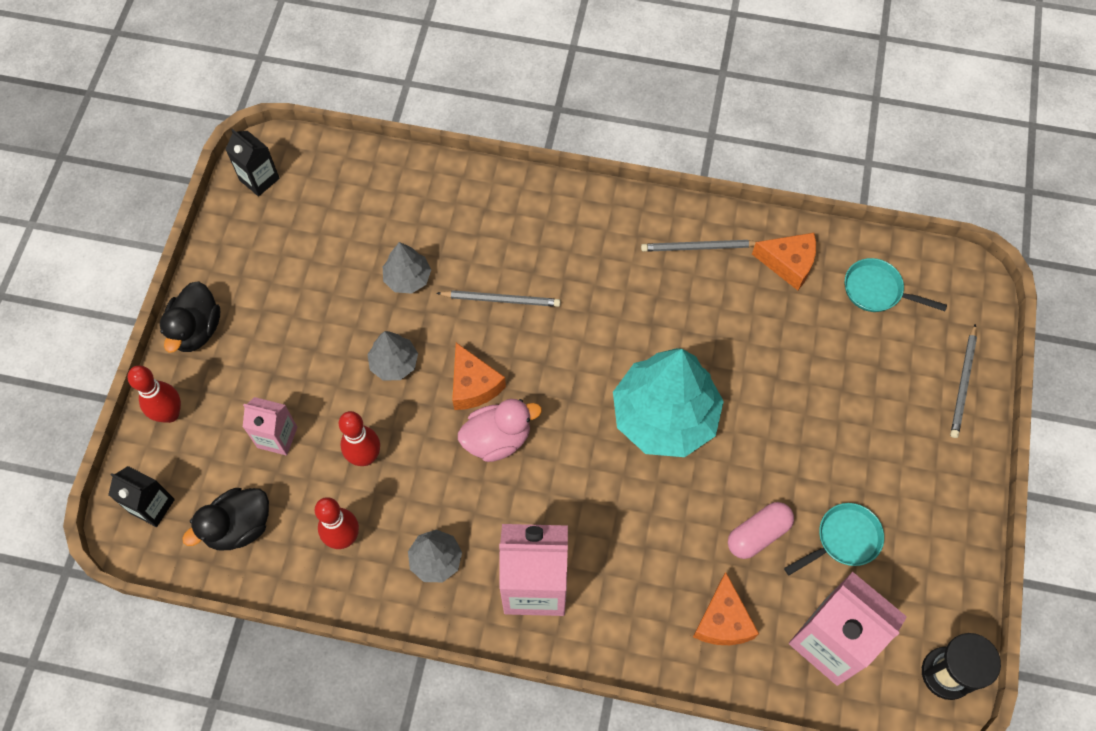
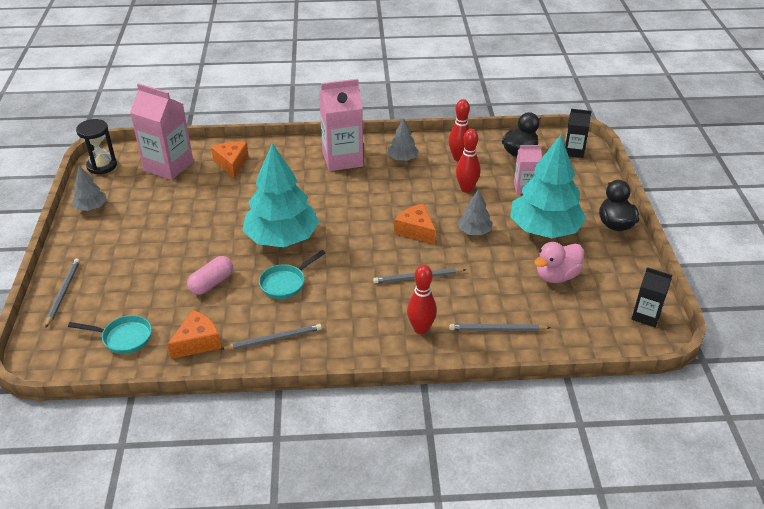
camera: 165 degrees right, 25 degrees down
red bowling pin [128,366,181,423] -> red bowling pin moved to [407,265,437,334]
grey tree [383,242,431,294] -> grey tree moved to [72,166,107,211]
pink duck [458,399,542,462] -> pink duck moved to [534,242,584,283]
pink capsule [728,502,794,559] -> pink capsule moved to [187,256,233,295]
orange cheese [752,233,816,290] -> orange cheese turned 135 degrees clockwise [167,310,221,359]
turquoise pan [784,503,884,575] -> turquoise pan moved to [259,250,325,299]
none -> grey pencil [449,324,551,331]
none -> turquoise tree [510,135,586,238]

